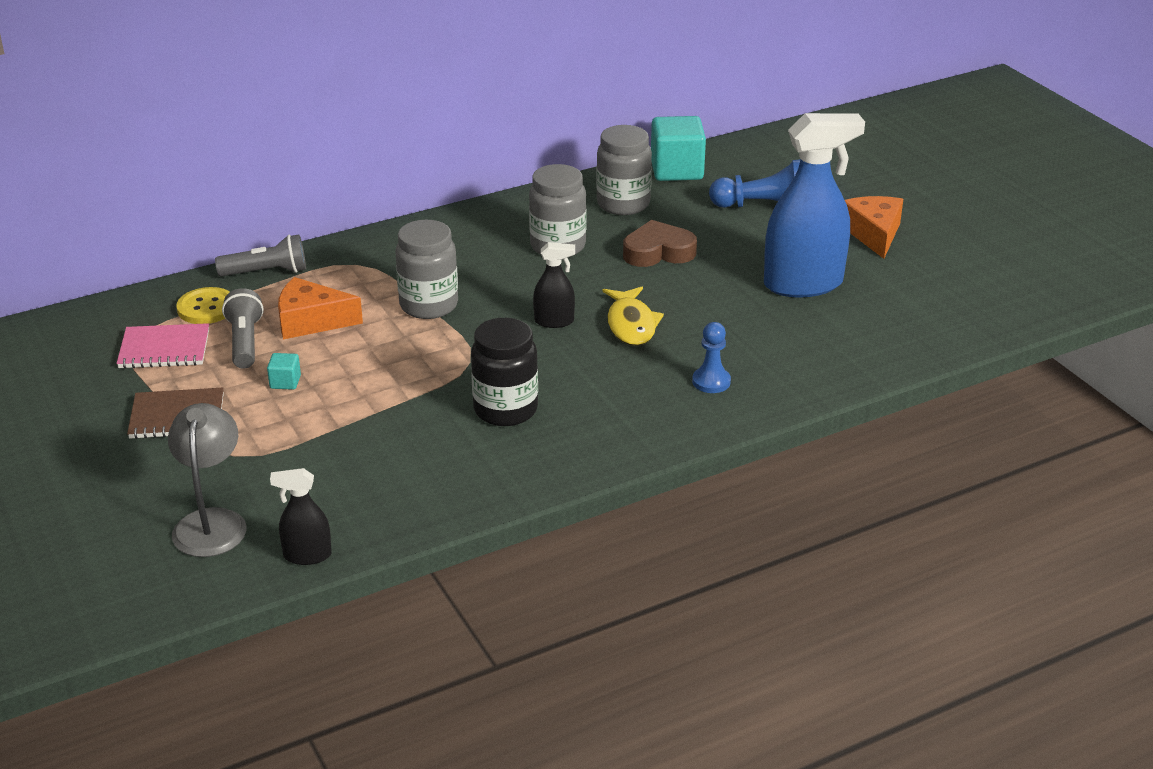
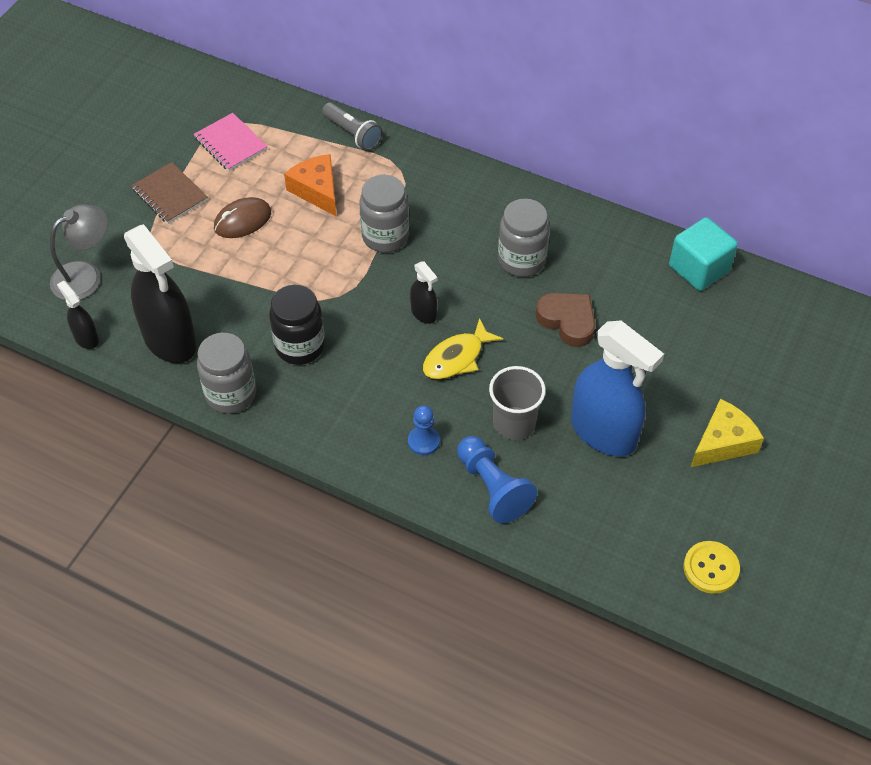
camera: 55 degrees right, 20 degrees up
yellow button [176,287,230,324] -> yellow button moved to [683,541,740,594]
grey flashlight [222,288,264,369] -> none
turquoise cube [267,353,301,390] -> brown mouse [214,197,271,238]
grey jar [596,125,652,215] -> grey jar moved to [197,333,256,414]
blue pawn [709,159,800,208] -> blue pawn moved to [457,436,537,523]
orange cheese [845,196,903,259] -> yellow cheese [691,399,764,467]
none -> black spray bottle [124,224,197,363]
none -> grey cup [489,366,546,440]

